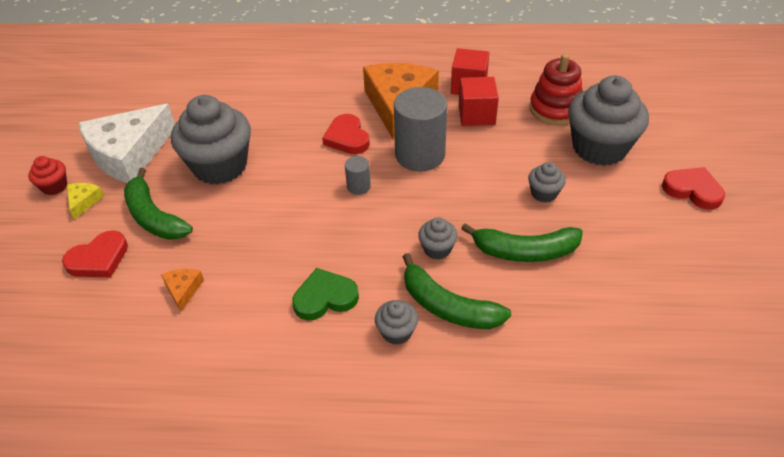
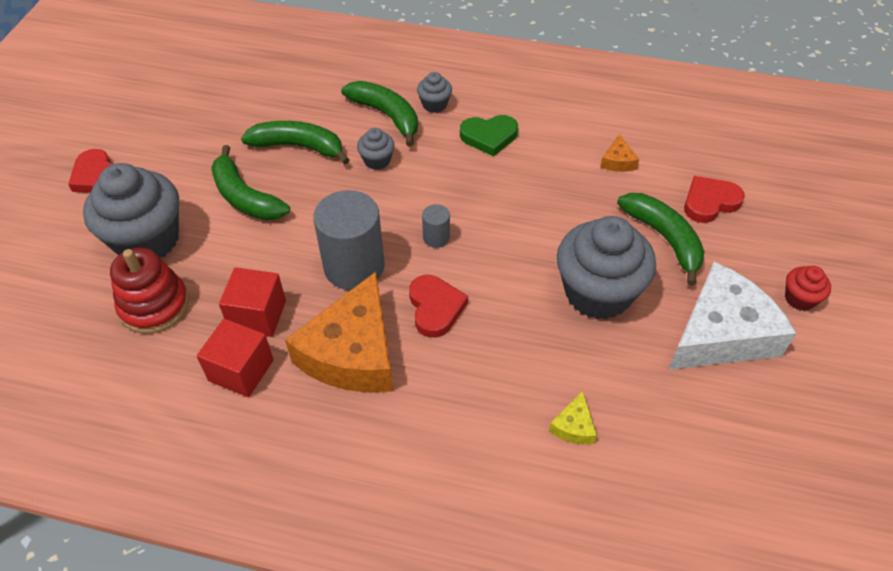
camera: 170 degrees left, 5 degrees up
yellow cheese [67,183,104,220] -> yellow cheese moved to [549,391,597,444]
grey cupcake [528,162,566,203] -> green banana [211,145,290,220]

